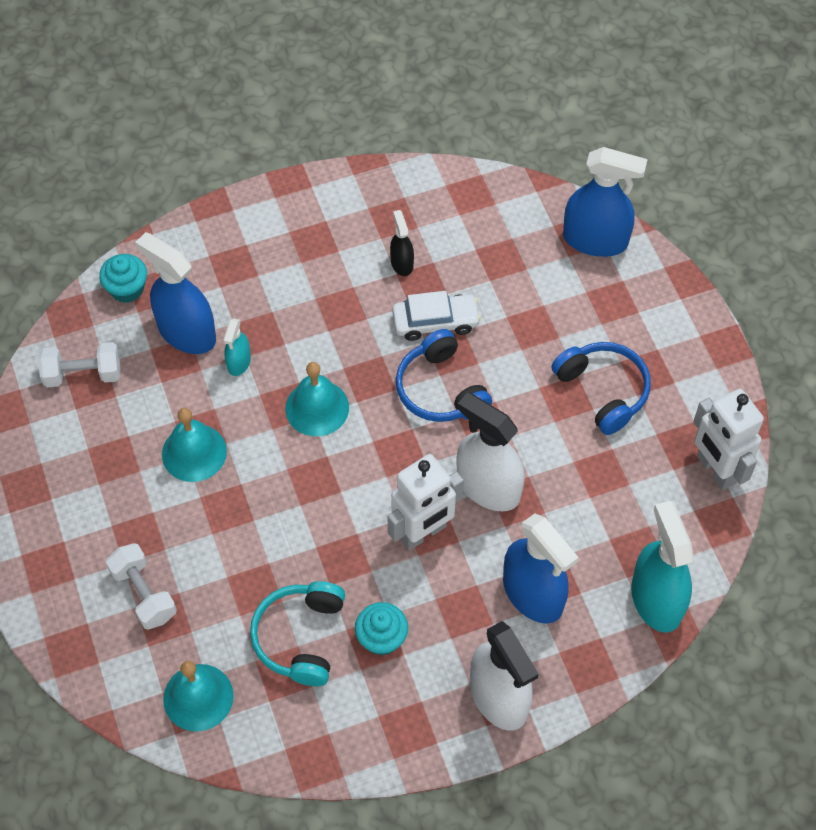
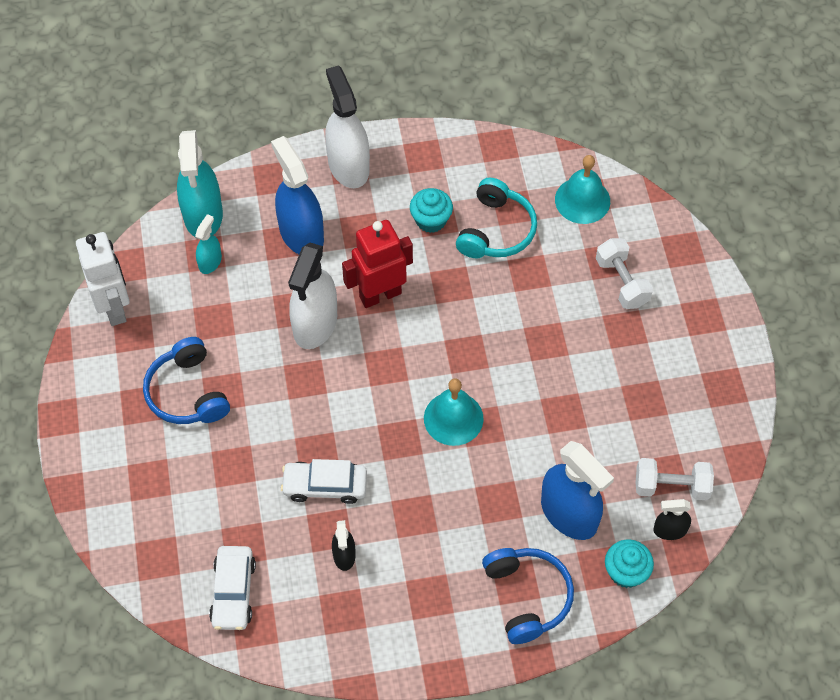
camera: 170 degrees left, 0 degrees up
turquoise bell [162,408,227,482] -> none
turquoise spray bottle [223,318,251,376] -> turquoise spray bottle moved to [195,214,222,274]
white robot [387,454,464,551] -> red robot [342,220,413,308]
blue headphones [396,329,492,422] -> blue headphones moved to [482,548,574,644]
white spray bottle [456,392,525,512] -> white spray bottle turned 60 degrees clockwise [288,243,337,349]
blue spray bottle [563,147,648,257] -> none
none -> white car [209,546,256,630]
none -> black spray bottle [653,499,691,540]

